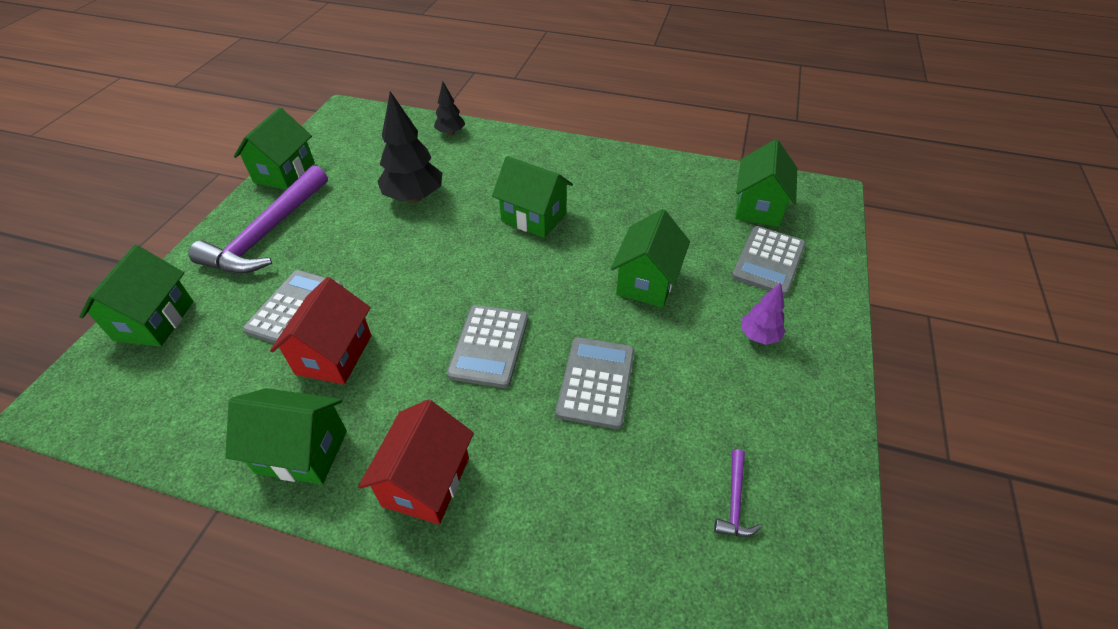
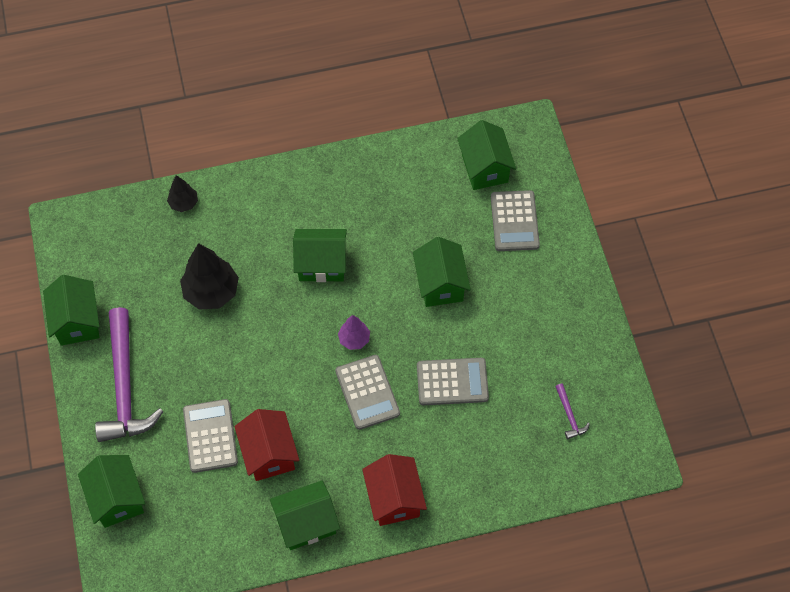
camera: 30 degrees left, 15 degrees up
grey calculator [556,337,635,429] -> grey calculator turned 105 degrees clockwise [417,358,489,405]
purple tree [741,283,786,345] -> purple tree moved to [338,315,370,350]

